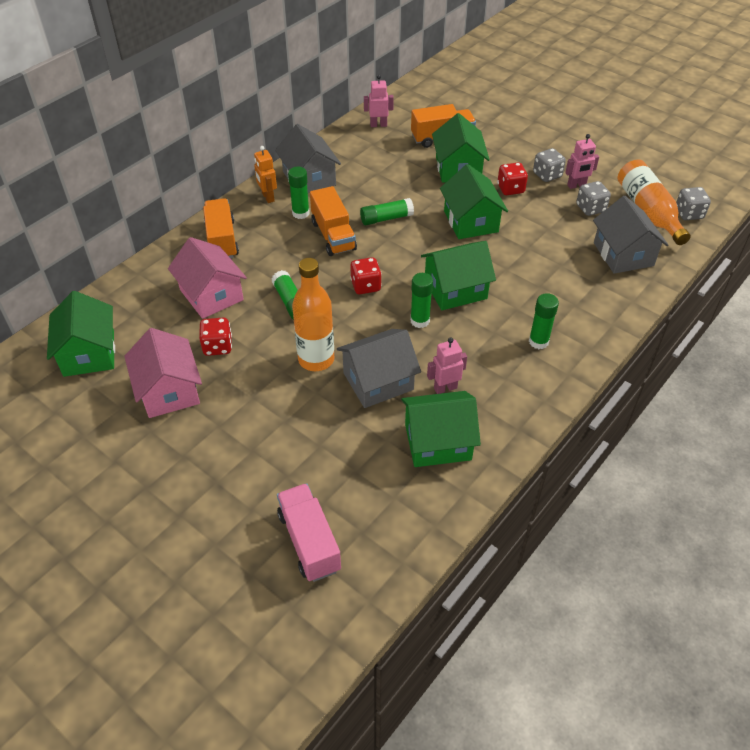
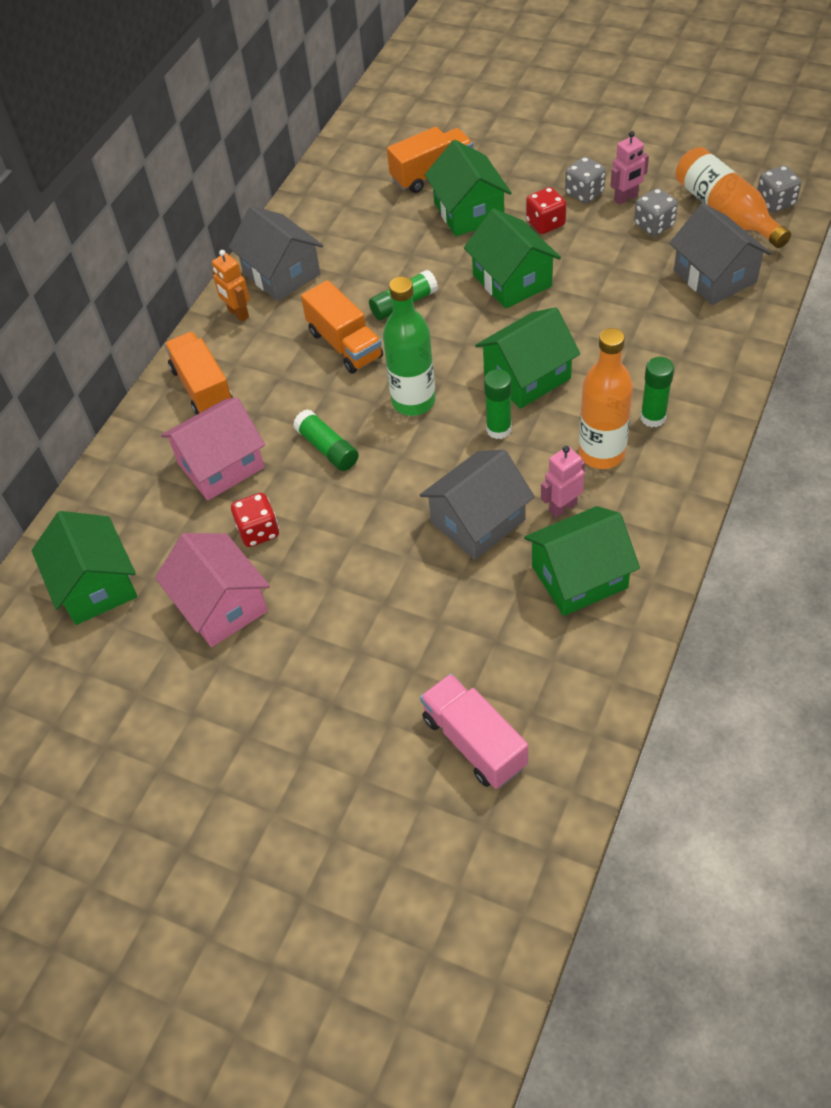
camera: 10 degrees left, 5 degrees up
pink house [168,237,247,319] -> pink house turned 75 degrees counterclockwise [161,397,265,500]
green glue stick [288,167,310,219] -> none
orange bottle [292,258,335,371] -> orange bottle moved to [579,328,633,469]
red dice [350,257,382,294] -> green bottle [383,277,436,416]
pink robot [364,75,394,127] -> none

